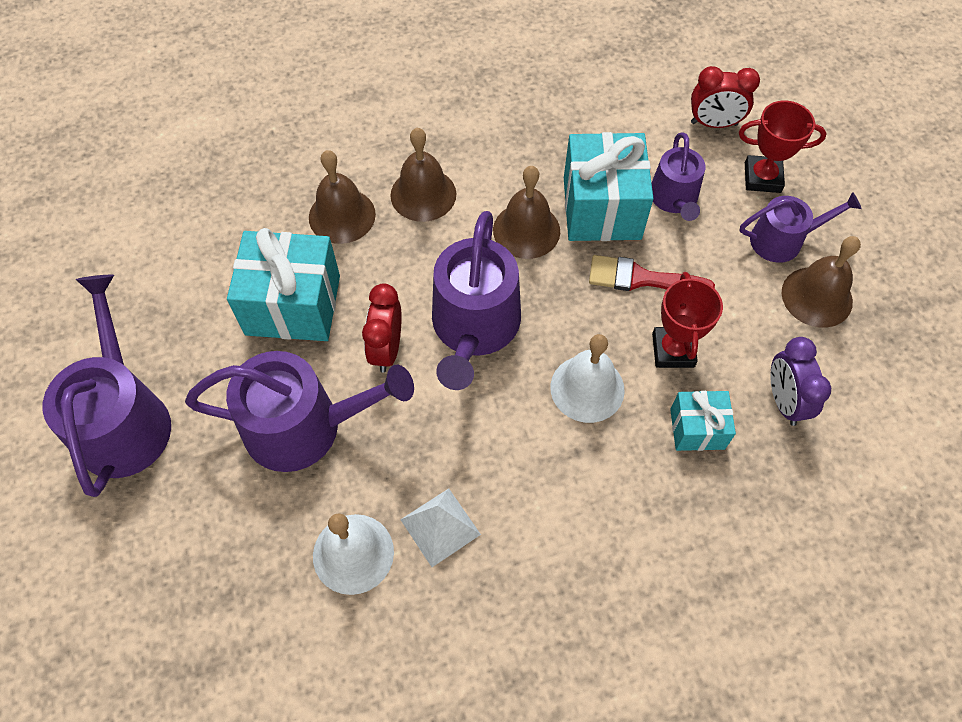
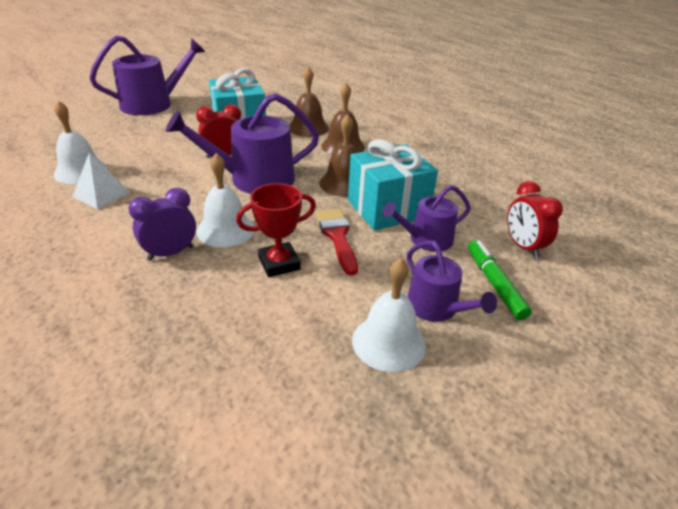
camera: 65 degrees right, 25 degrees down
purple watering can [185,351,414,472] -> none
turquoise gift [670,391,736,451] -> none
red trophy [739,101,827,193] -> green marker [468,240,532,320]
purple clock [770,337,831,426] -> purple clock moved to [129,188,196,261]
brown bell [781,236,861,328] -> white bell [352,258,426,372]

